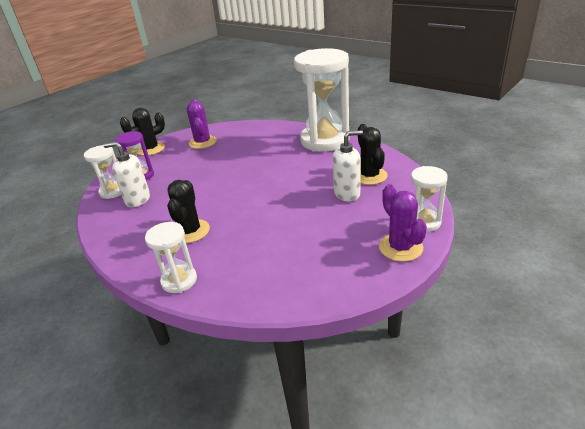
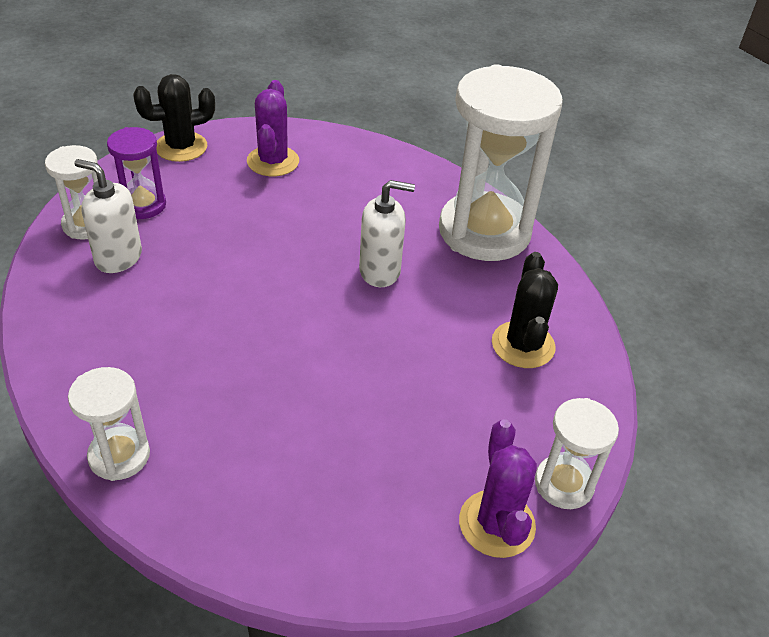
camera: 10 degrees right, 10 degrees up
black cactus [167,180,210,243] -> none
white soap dispenser [333,130,363,201] -> white soap dispenser moved to [359,180,415,287]

